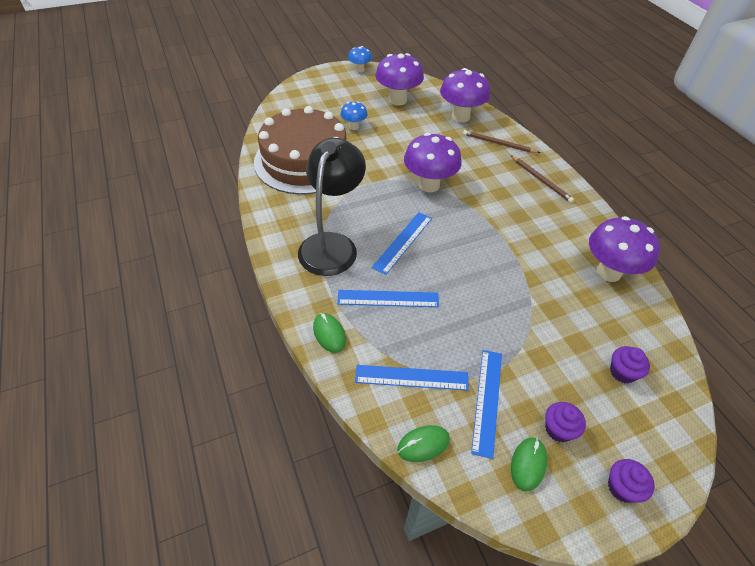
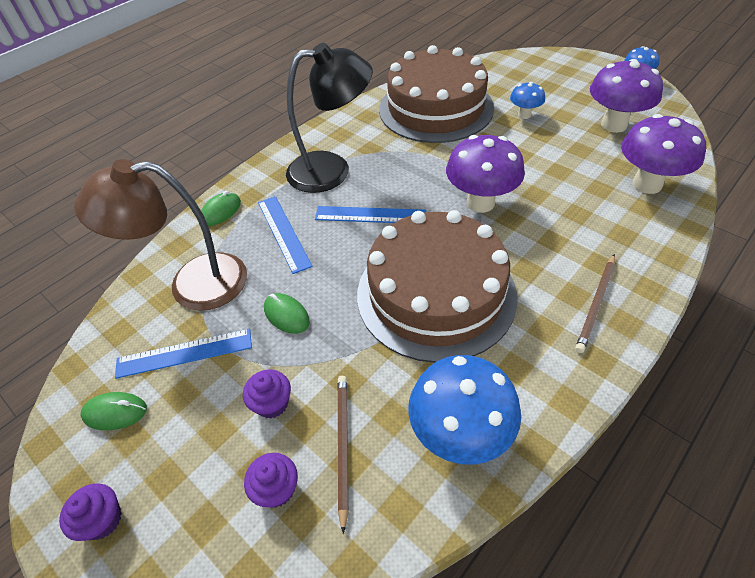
camera: 70 degrees right, 0 degrees up
blue ruler [355,365,469,391] -> brown lamp [74,159,247,311]
green mouse [397,425,450,462] -> green mouse moved to [264,293,310,334]
brown pencil [463,130,540,153] -> brown pencil moved to [337,376,349,534]
purple cupcake [545,402,586,442] -> purple cupcake moved to [243,370,291,419]
purple mushroom [589,216,660,282] -> blue mushroom [408,355,521,465]
none -> brown cake [357,210,517,363]

